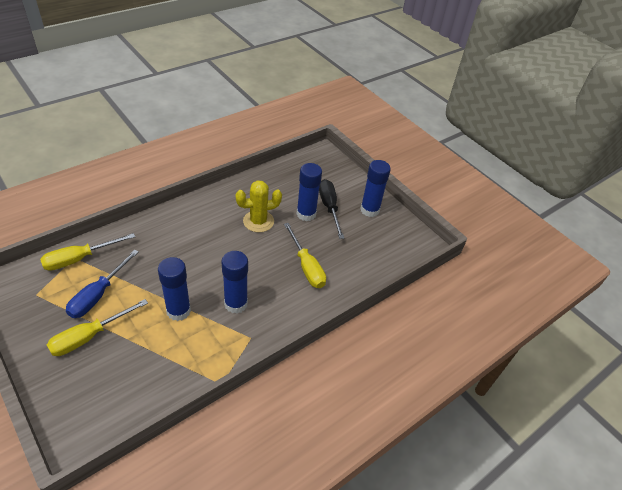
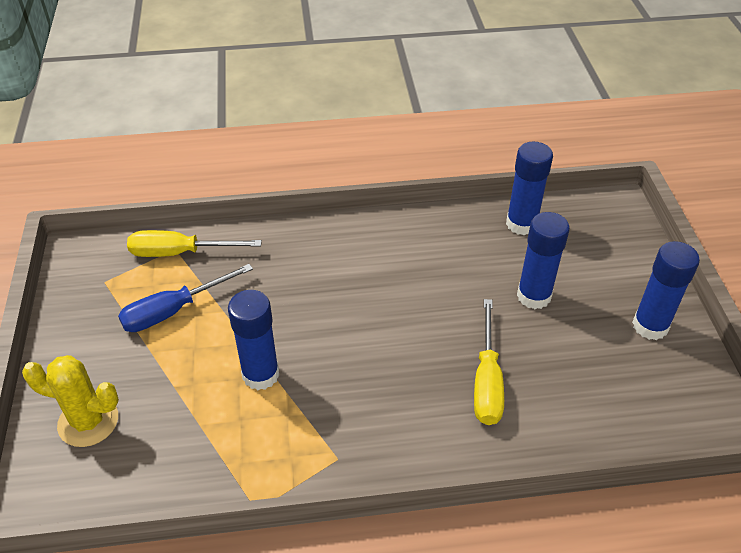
camera: 35 degrees right, 0 degrees up
yellow screwdriver [47,299,148,356] -> none
blue glue stick [222,251,248,314] -> blue glue stick moved to [506,142,553,235]
yellow cactus [236,180,282,233] -> yellow cactus moved to [22,355,119,447]
black screwdriver [319,179,344,239] -> none

